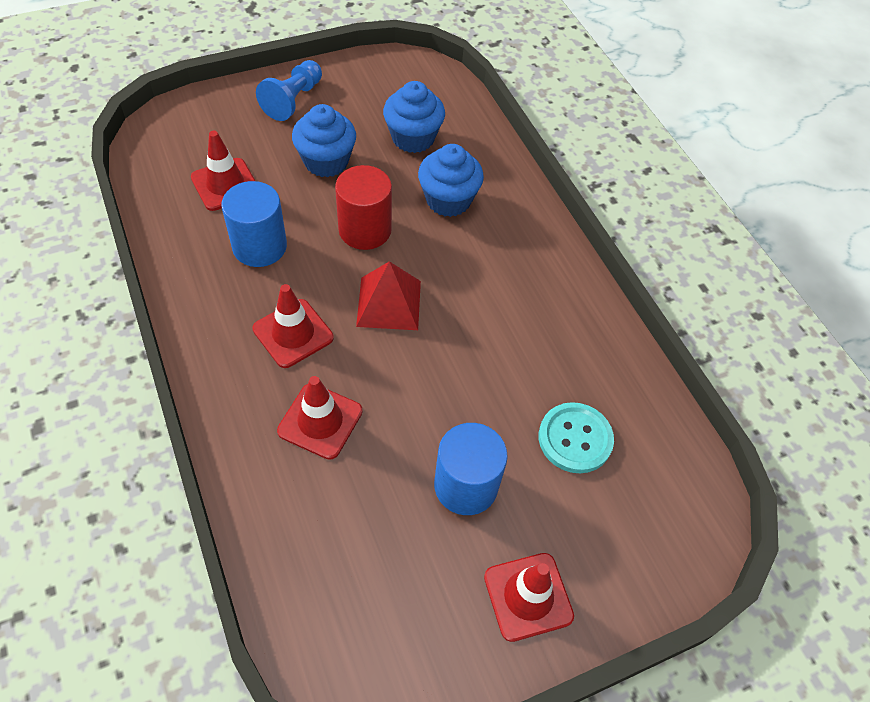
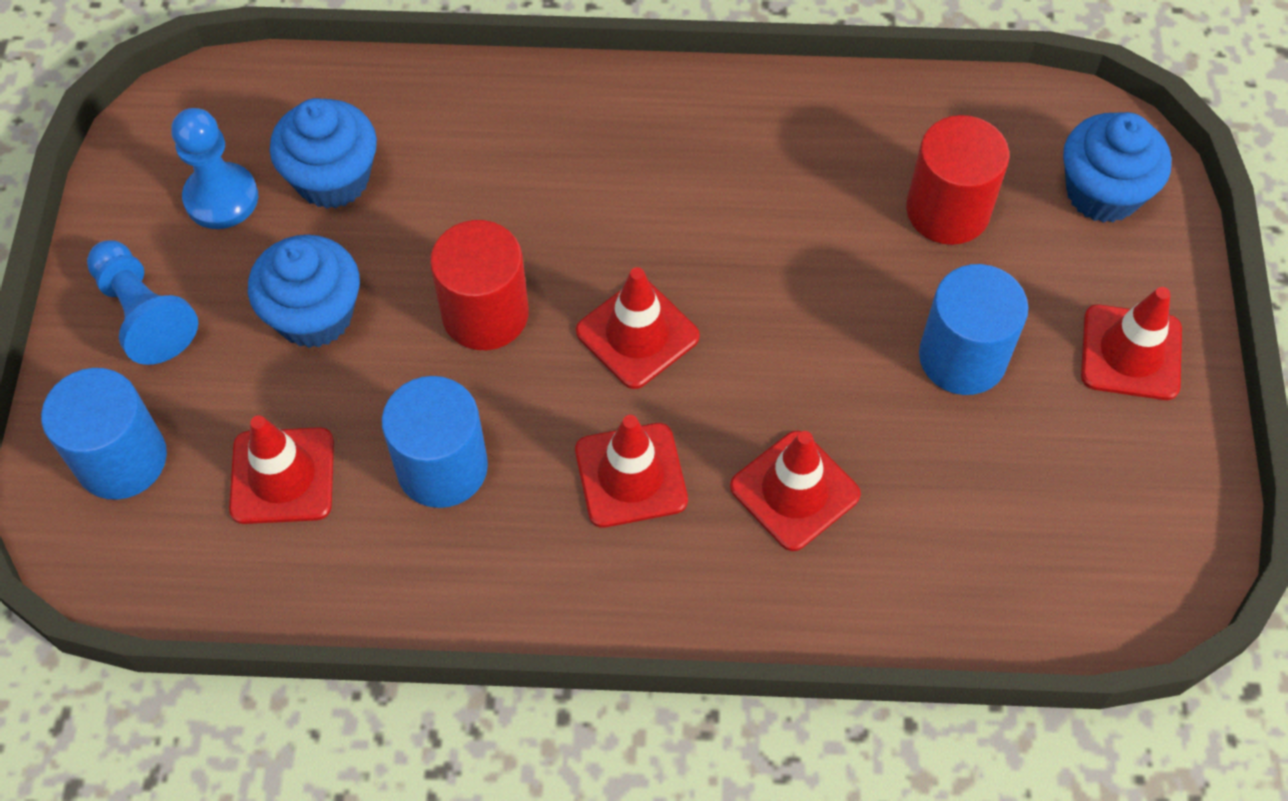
camera: 60 degrees left, 5 degrees up
red pyramid [356,261,421,330] -> red traffic cone [576,267,700,389]
blue cupcake [418,144,484,217] -> blue cupcake moved to [1063,112,1171,223]
turquoise button [539,402,614,473] -> red cylinder [906,115,1009,245]
none -> blue cylinder [41,368,167,500]
none -> blue pawn [171,108,258,229]

